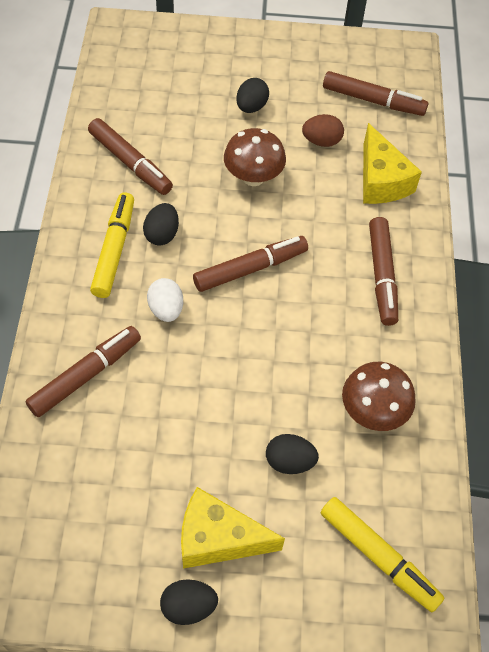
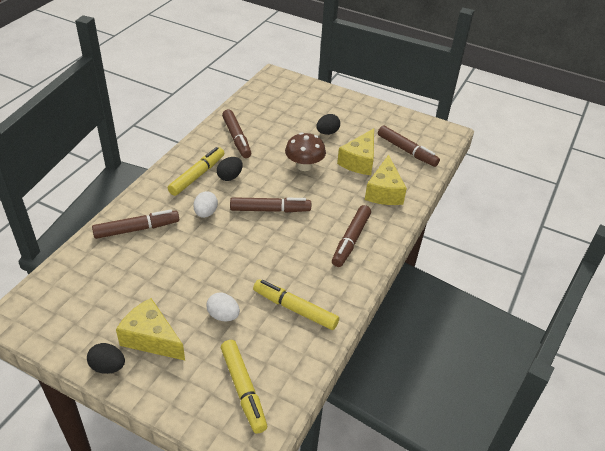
camera: 25 degrees right, 15 degrees down
black egg [266,434,319,474] -> white egg [206,292,240,321]
brown egg [302,114,344,147] -> yellow cheese [337,128,374,175]
brown mushroom [342,362,416,431] -> yellow marker [253,279,339,330]

